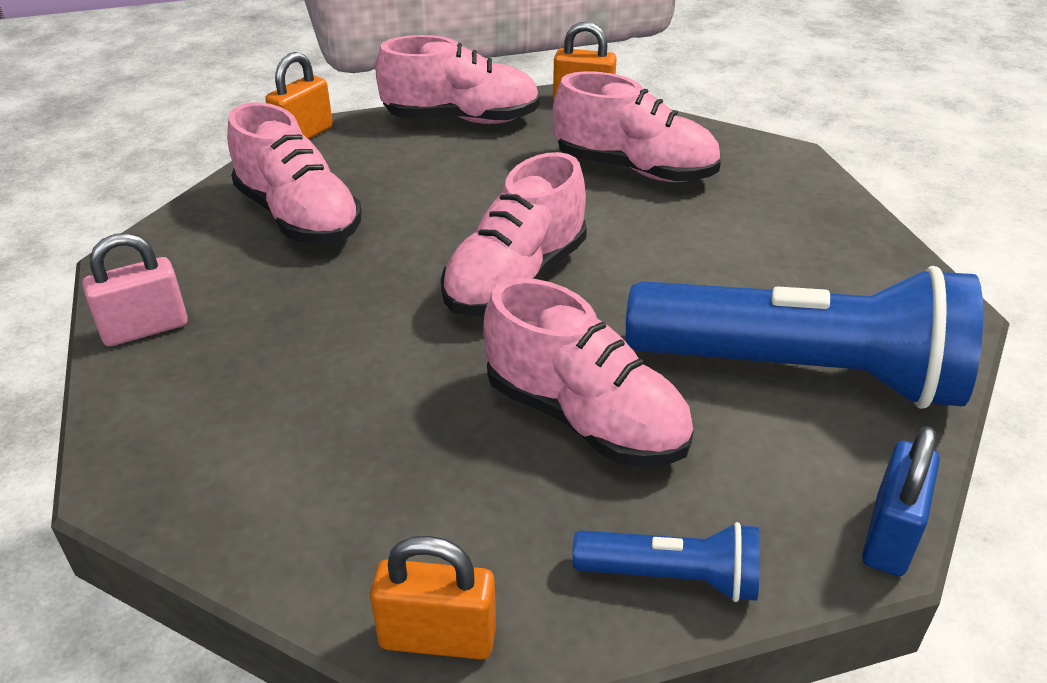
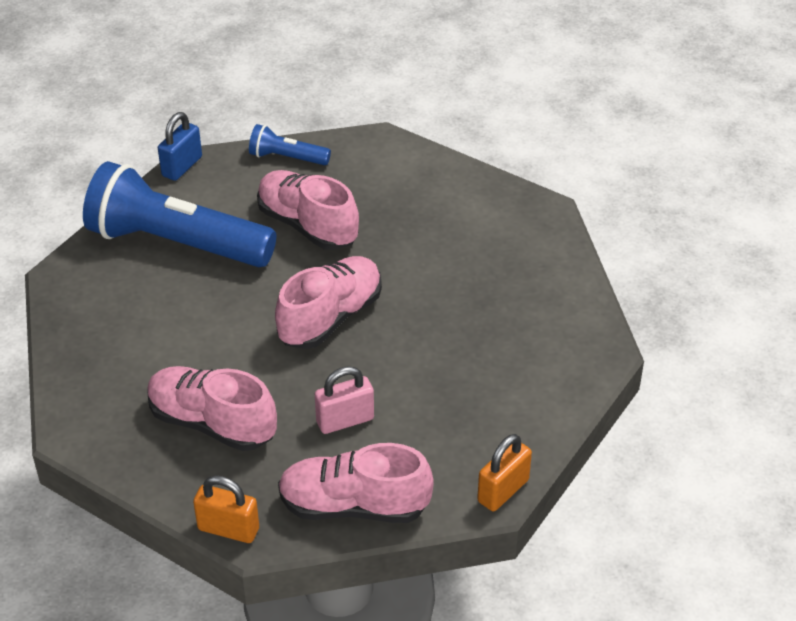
camera: 175 degrees left, 5 degrees up
pink padlock [82,233,188,346] -> pink padlock moved to [315,366,374,434]
pink shoe [227,102,362,244] -> none
orange padlock [370,536,496,660] -> none

